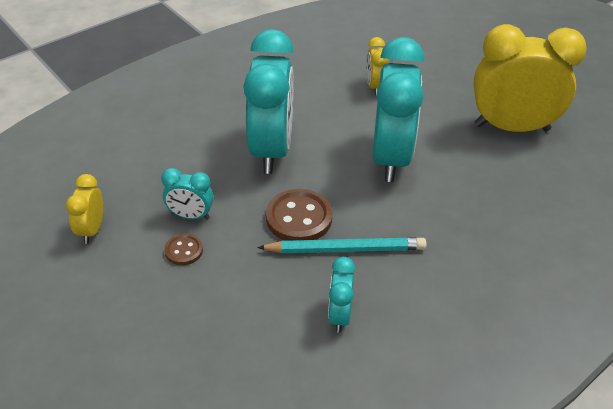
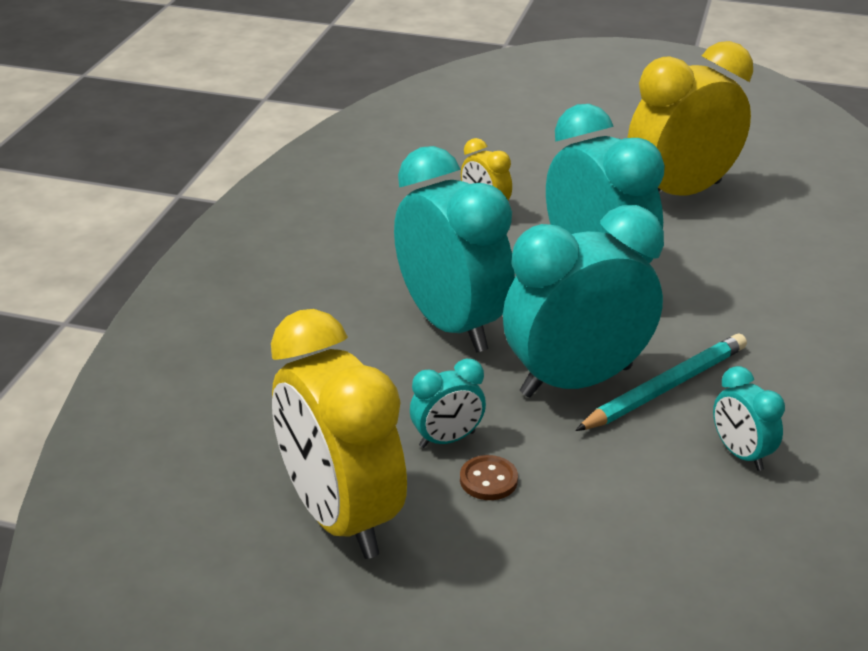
camera: 35 degrees left, 10 degrees down
yellow clock [66,174,103,244] -> yellow clock [271,309,407,559], size x2.19
brown button [266,189,332,241] -> turquoise clock [503,205,664,397]

